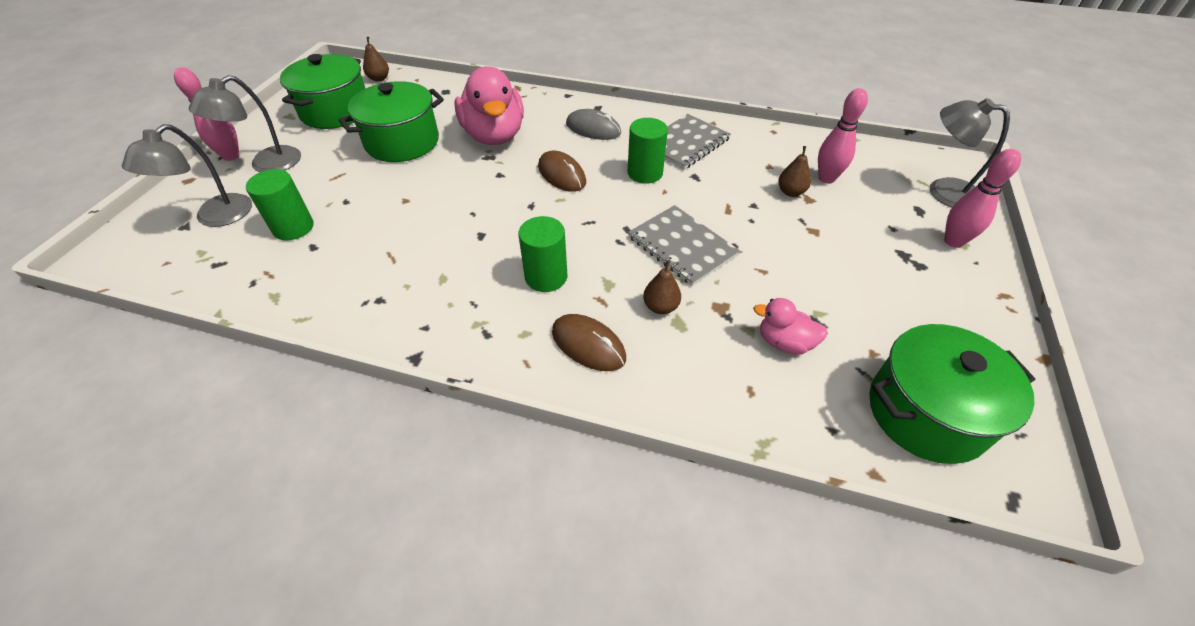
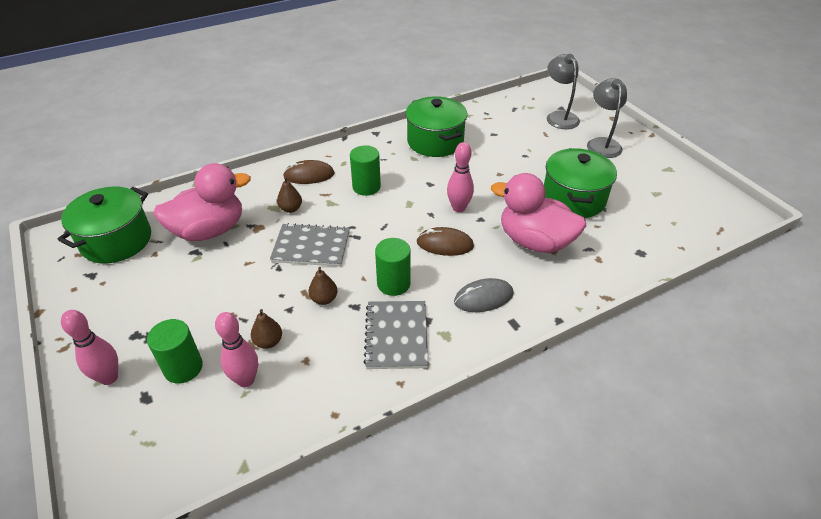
camera: 135 degrees right, 5 degrees down
pink bowling pin [174,67,240,161] -> pink bowling pin moved to [447,142,474,212]
green cylinder [246,169,314,241] -> green cylinder moved to [147,319,203,384]
green pot [280,54,366,129] -> green pot moved to [405,96,467,157]
brown pear [363,37,389,82] -> brown pear moved to [308,267,337,305]
pink duck [753,298,828,354] -> pink duck [153,163,251,241], size x2.02
grey lamp [930,98,1010,207] -> none

